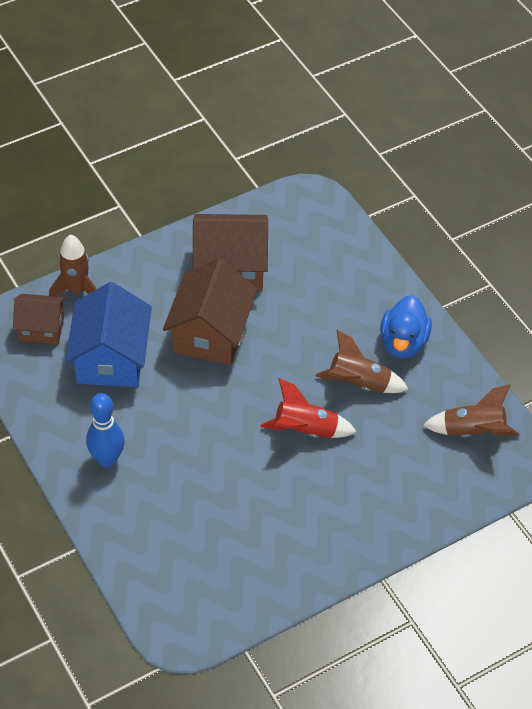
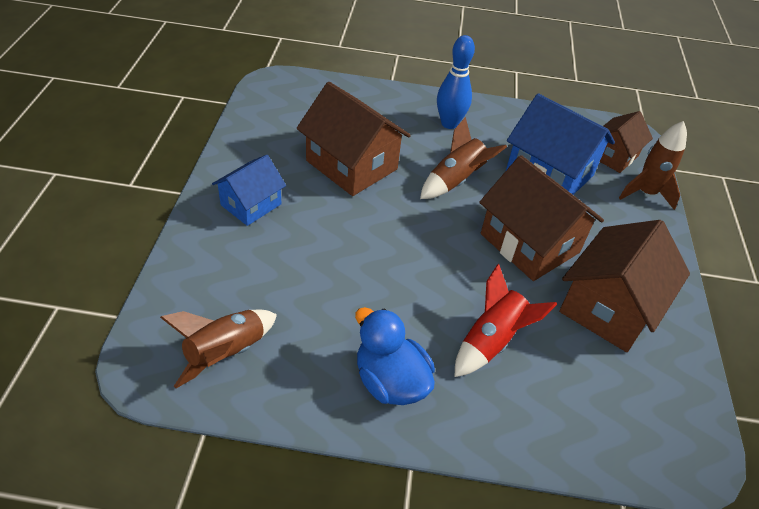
camera: 125 degrees right, 5 degrees down
red rocket [260,378,357,438] -> red rocket moved to [455,264,557,377]
brown rocket [315,330,409,393] -> brown rocket moved to [420,117,507,199]
none -> blue house [212,155,286,226]
none -> brown house [297,82,411,196]

